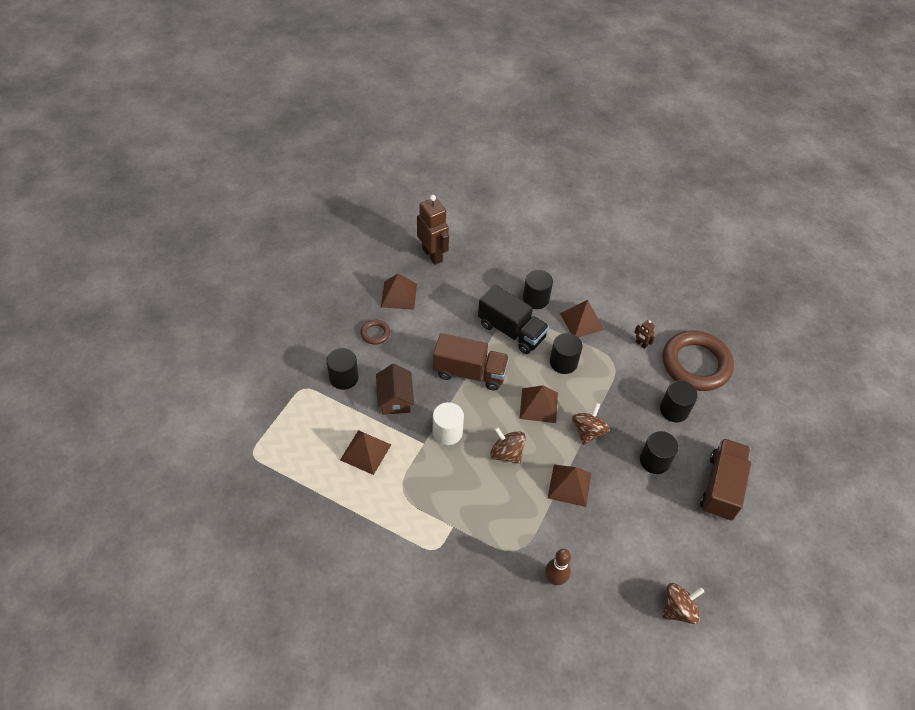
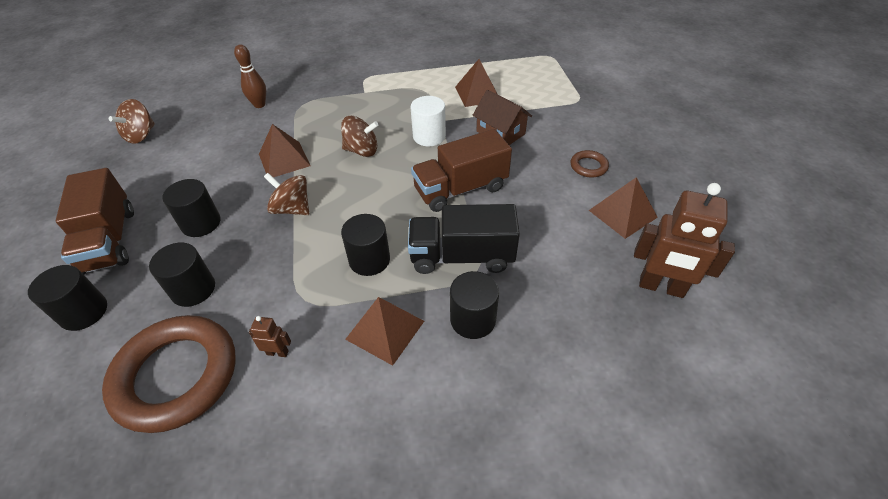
camera: 145 degrees right, 5 degrees down
black cylinder [326,348,358,390] -> black cylinder moved to [28,265,107,331]
brown pyramid [520,385,558,423] -> none
brown spinning top [572,403,610,445] -> brown spinning top turned 135 degrees clockwise [264,173,309,215]

